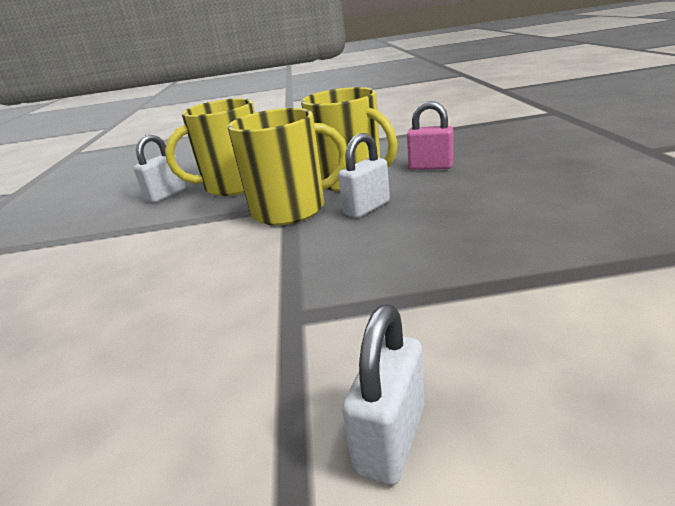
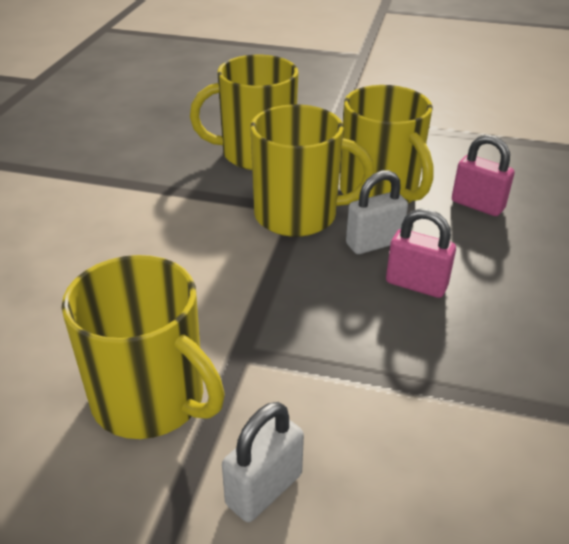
camera: 15 degrees right, 10 degrees up
white padlock [134,134,186,203] -> none
none -> yellow mug [62,255,225,439]
none -> pink padlock [386,208,456,298]

